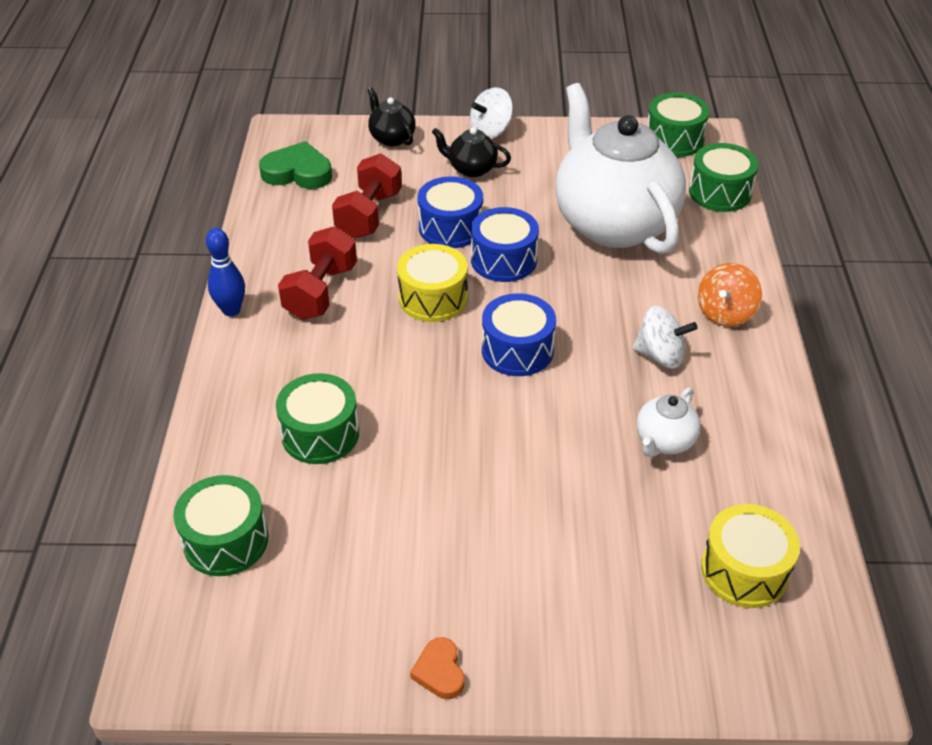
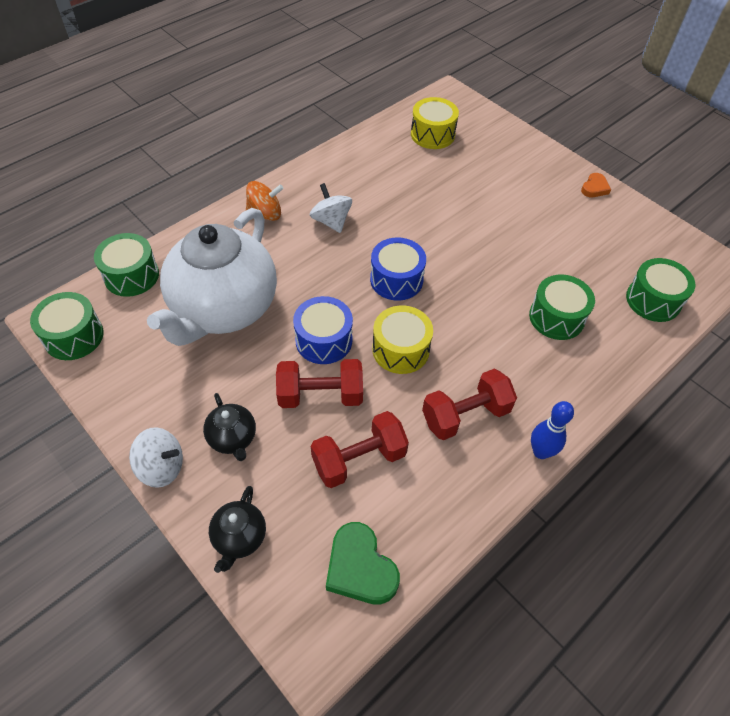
camera: 135 degrees left, 10 degrees up
blue drum [418,176,483,248] -> red dumbbell [276,359,363,408]
white teapot [636,387,701,457] -> none

